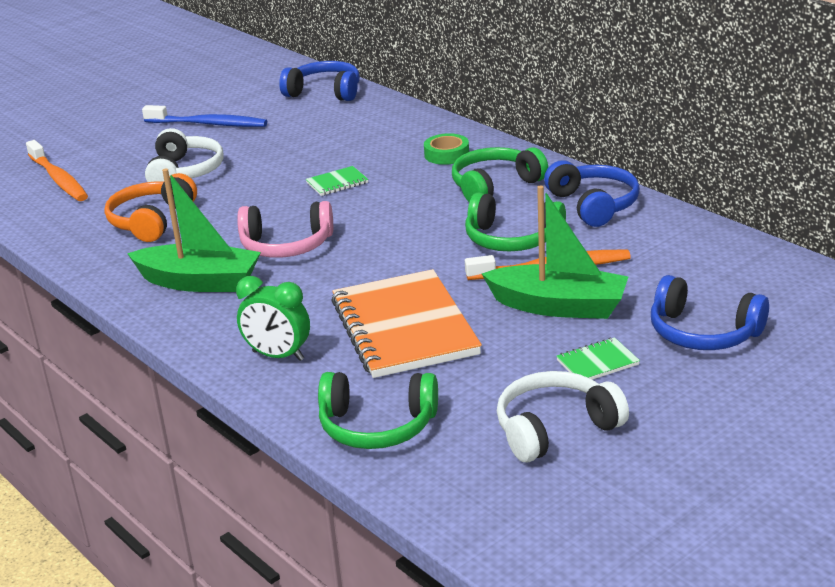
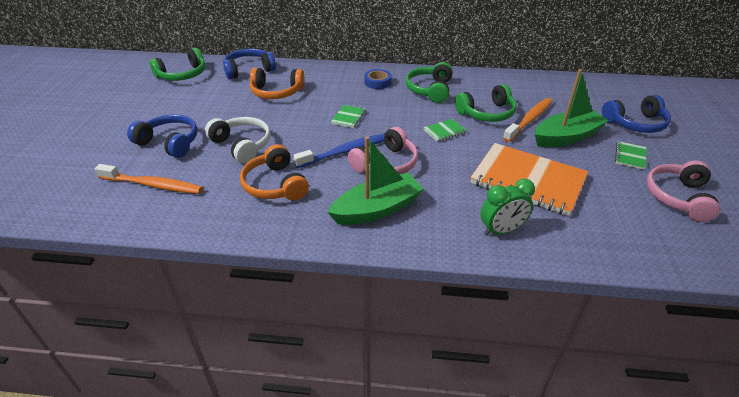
camera: 45 degrees left, 10 degrees up
blue toothbrush [142,105,267,127] -> blue toothbrush moved to [293,134,384,168]
green headphones [318,372,438,449] -> green headphones moved to [149,48,205,81]
green tape [424,133,469,165] -> blue tape [364,69,392,89]
white headphones [497,371,629,462] -> pink headphones [646,160,720,222]
blue headphones [544,160,640,227] -> blue headphones moved to [127,114,198,158]
none -> orange headphones [250,68,304,99]
none -> green notebook [423,119,467,142]

